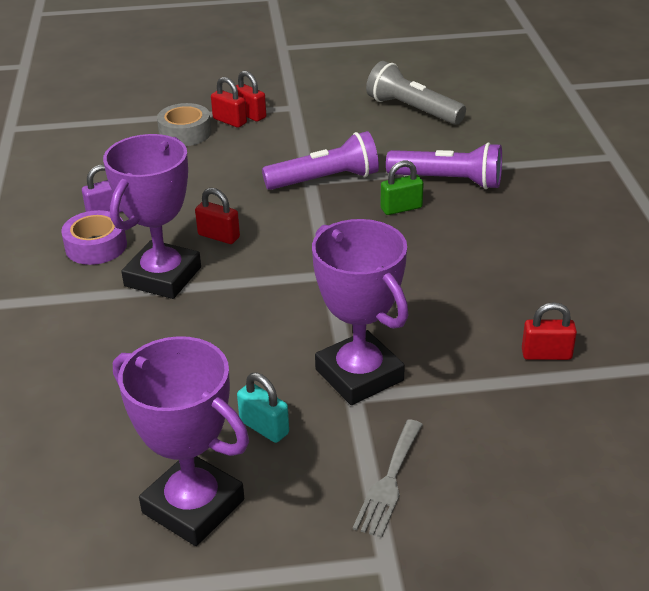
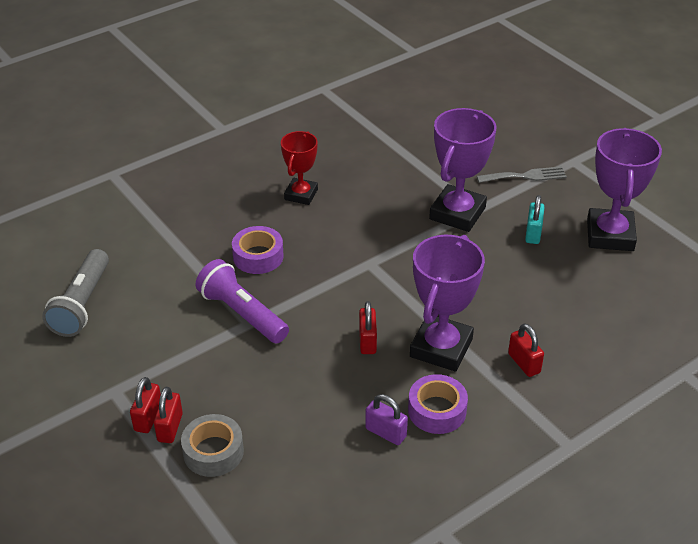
camera: 120 degrees left, 5 degrees up
purple trophy [103,134,201,299] -> purple trophy turned 60 degrees counterclockwise [410,235,485,372]
green padlock [380,161,424,215] -> purple tape [232,226,284,274]
purple flashlight [386,142,502,189] -> none
red padlock [522,302,577,360] -> red padlock moved to [508,323,544,377]
none -> red trophy [281,131,318,205]

